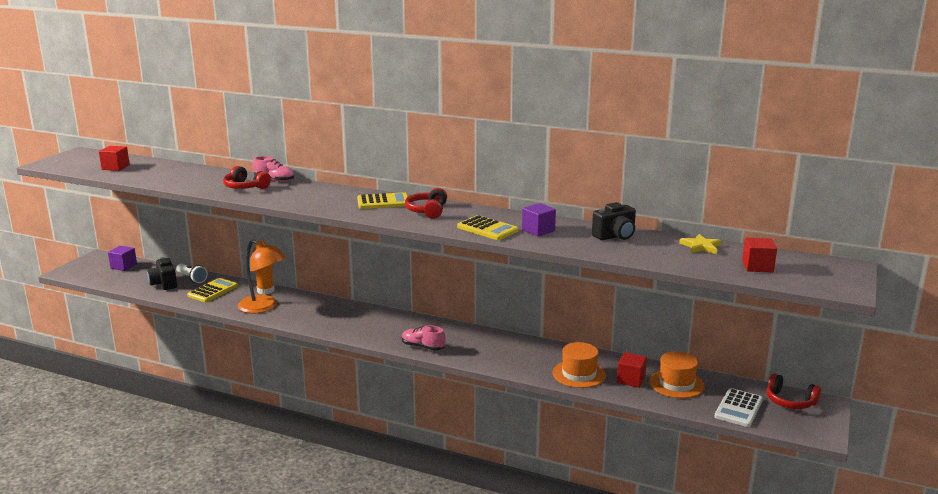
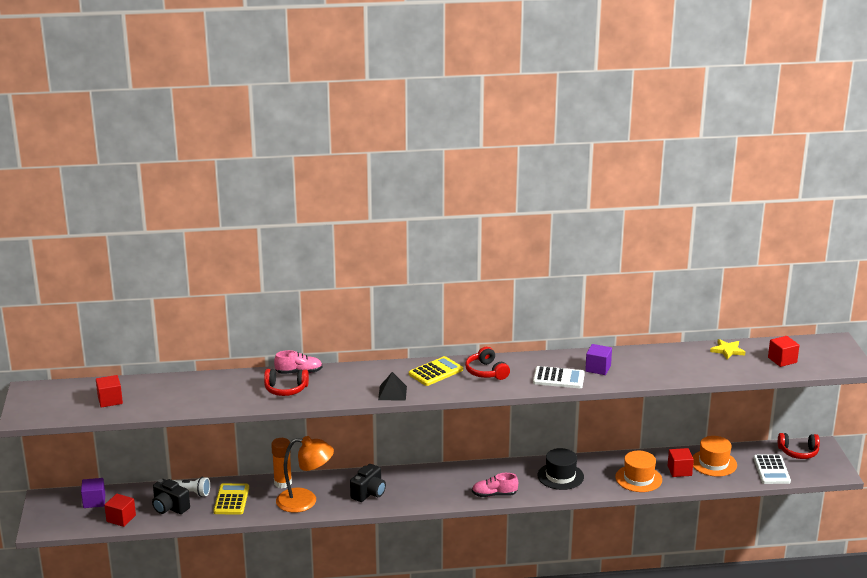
camera: 30 degrees left, 5 degrees up
yellow calculator [457,215,518,240] -> white calculator [533,366,585,388]
black camera [592,202,636,240] -> black camera moved to [350,464,386,502]
none -> red cube [104,494,136,527]
none -> black pyramid [378,372,407,401]
none -> black hat [537,448,584,490]

